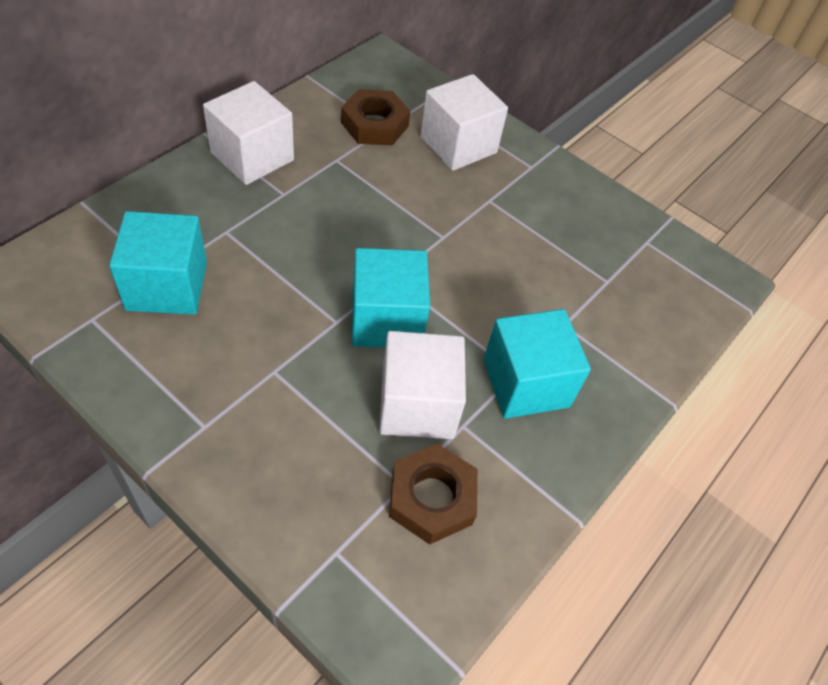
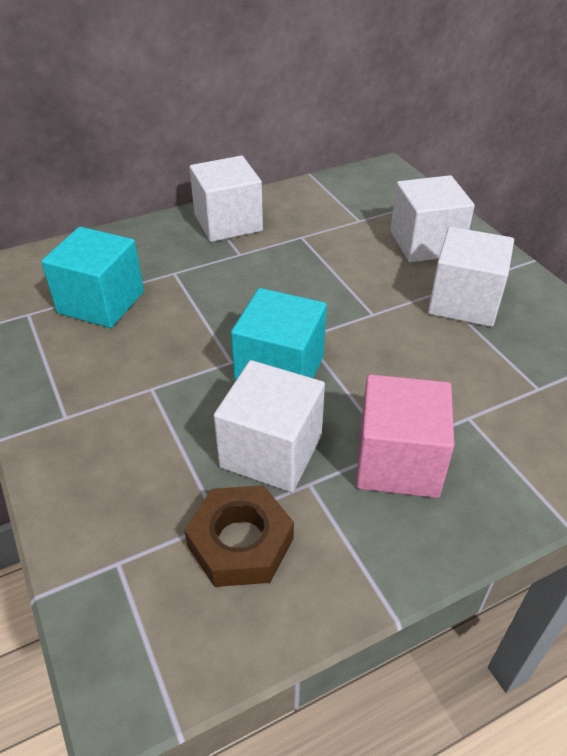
camera: 30 degrees right, 10 degrees down
brown nut [341,89,410,146] -> none
turquoise cube [483,309,591,419] -> pink cube [356,374,455,498]
none -> white cube [428,227,514,327]

